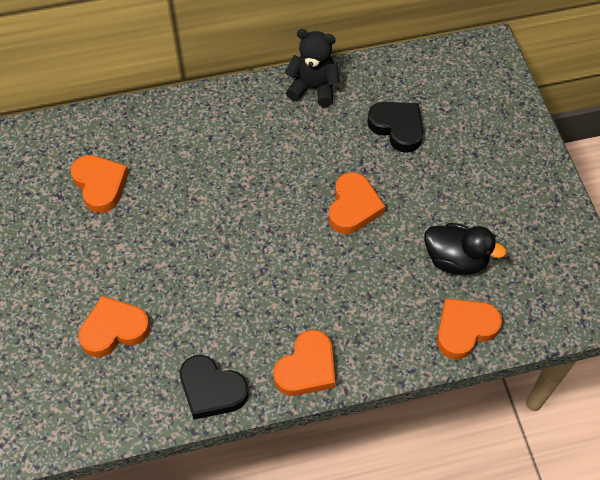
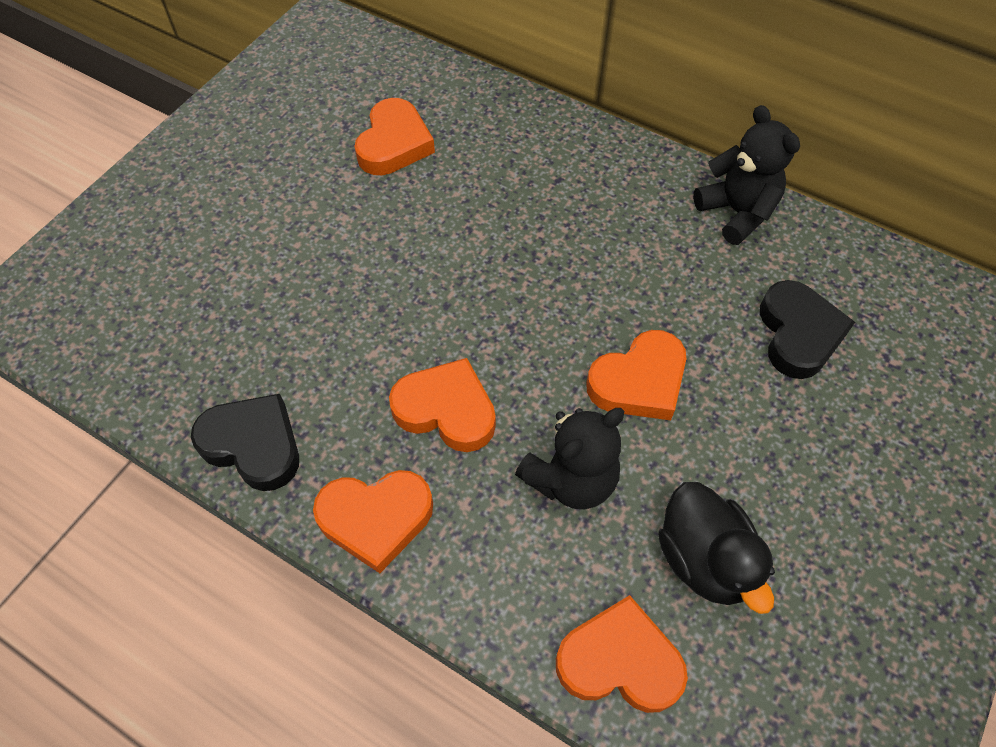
camera: 45 degrees right, 0 degrees up
orange heart [78,296,150,357] -> orange heart moved to [389,358,496,452]
black heart [180,355,249,420] -> black heart turned 135 degrees clockwise [191,394,299,491]
none -> black teddy bear [515,408,624,509]

